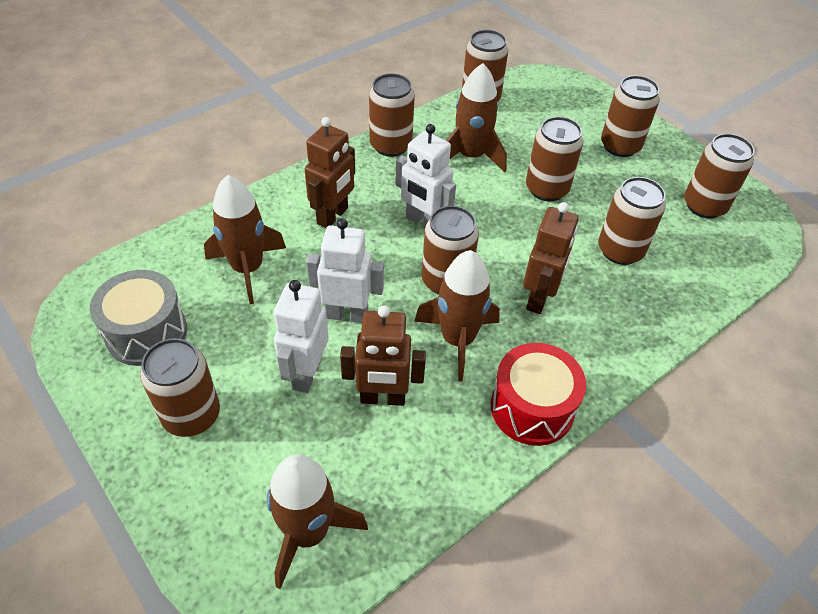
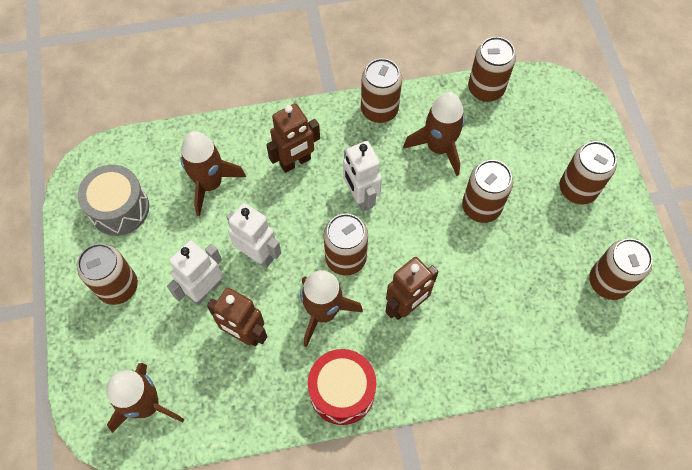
camera: 30 degrees right, 15 degrees up
brown can [598,177,666,265] -> none

